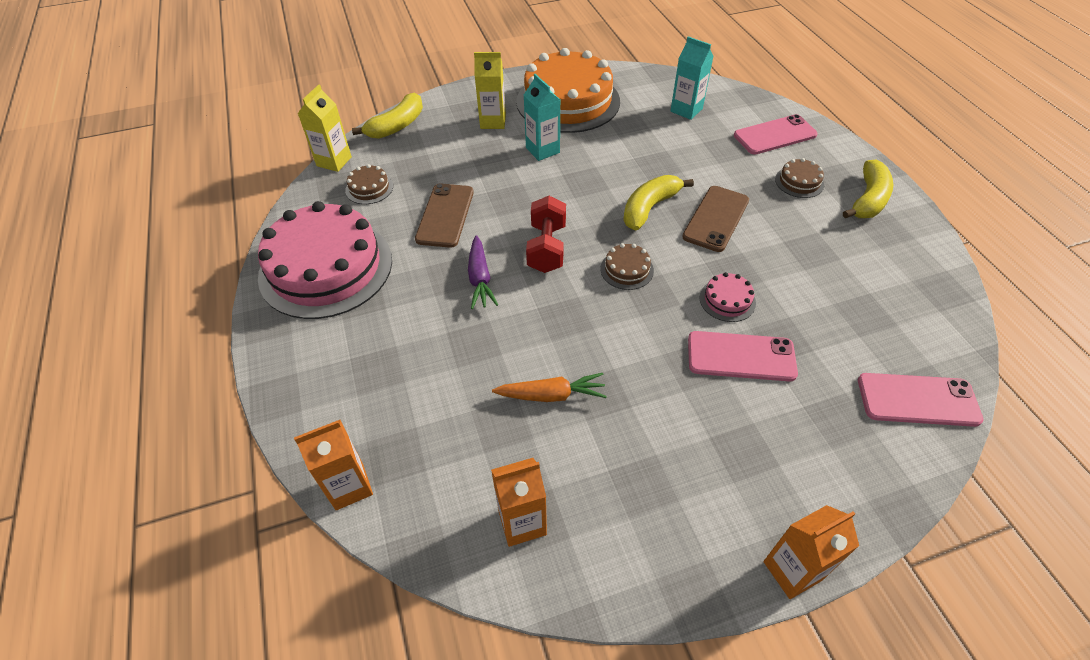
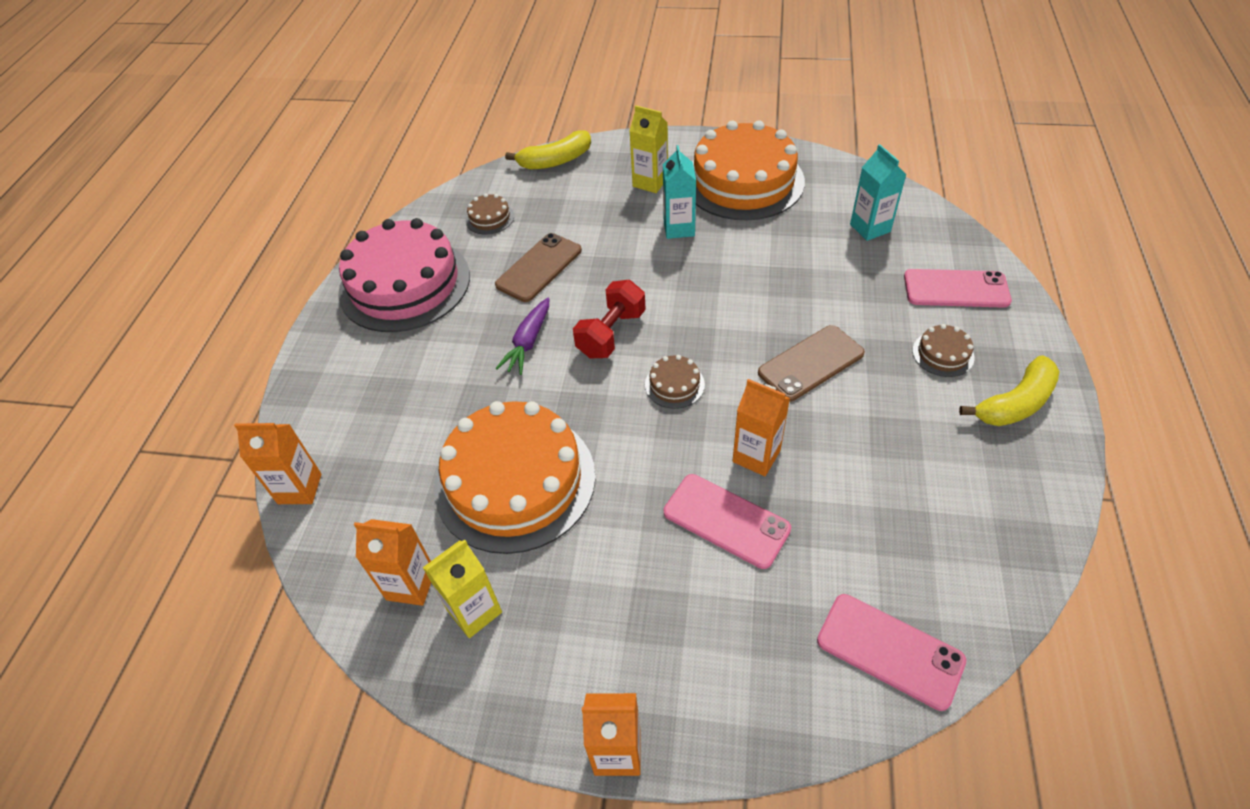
camera: 30 degrees right, 0 degrees up
yellow carton [298,85,352,172] -> yellow carton moved to [423,539,502,638]
orange carrot [492,373,607,402] -> orange cake [434,401,595,554]
yellow banana [623,175,694,230] -> none
pink cake [700,272,756,322] -> orange carton [733,379,790,476]

